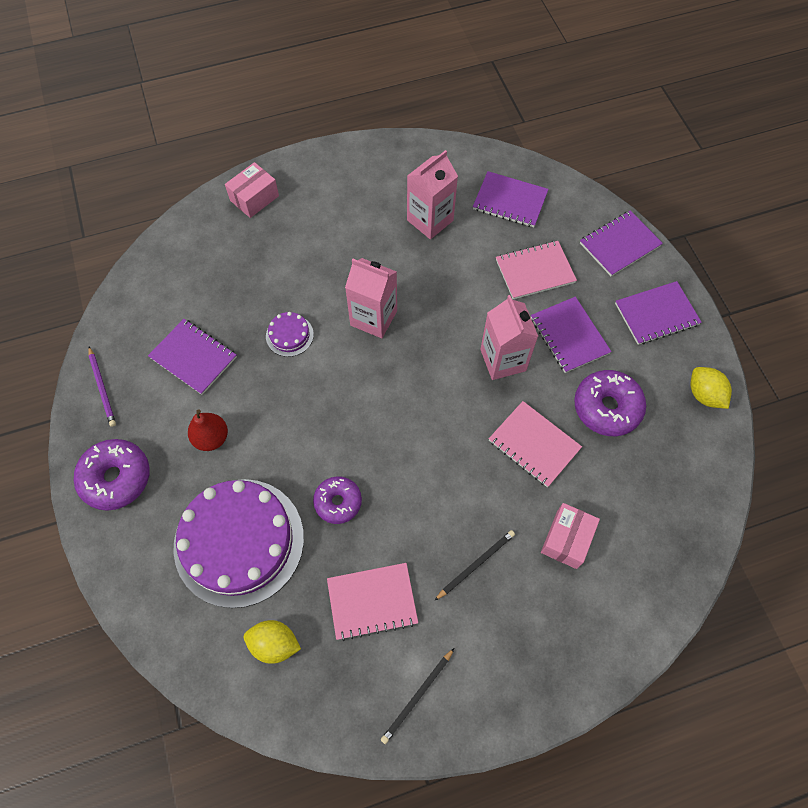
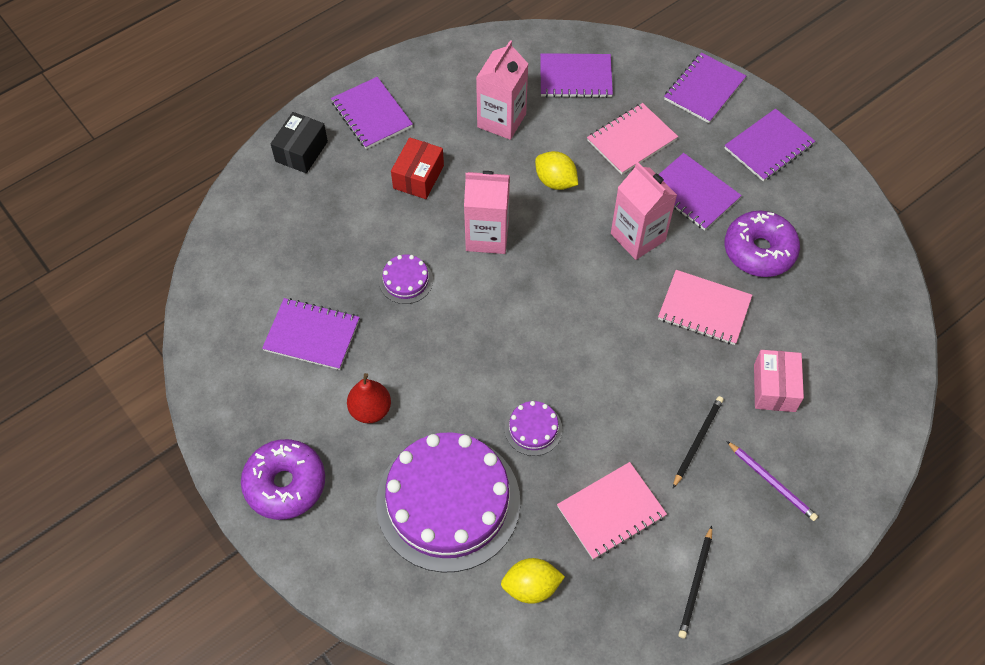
camera: 20 degrees left, 5 degrees down
purple pencil [88,347,116,427] -> purple pencil moved to [726,441,818,521]
pink box [225,162,279,218] -> black box [271,112,328,173]
purple donut [313,476,362,524] -> purple cake [505,401,562,456]
yellow lemon [691,367,732,409] -> yellow lemon moved to [535,151,578,190]
none -> purple notebook [331,77,413,149]
none -> red box [391,137,444,199]

